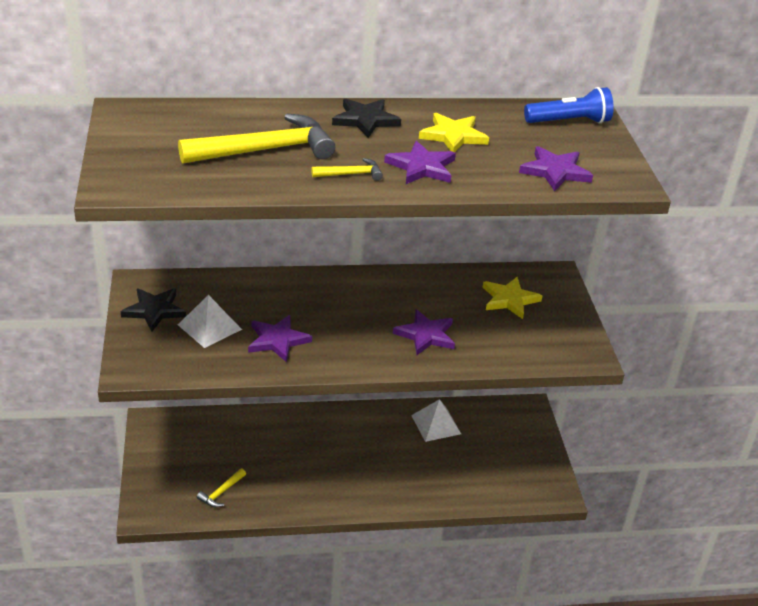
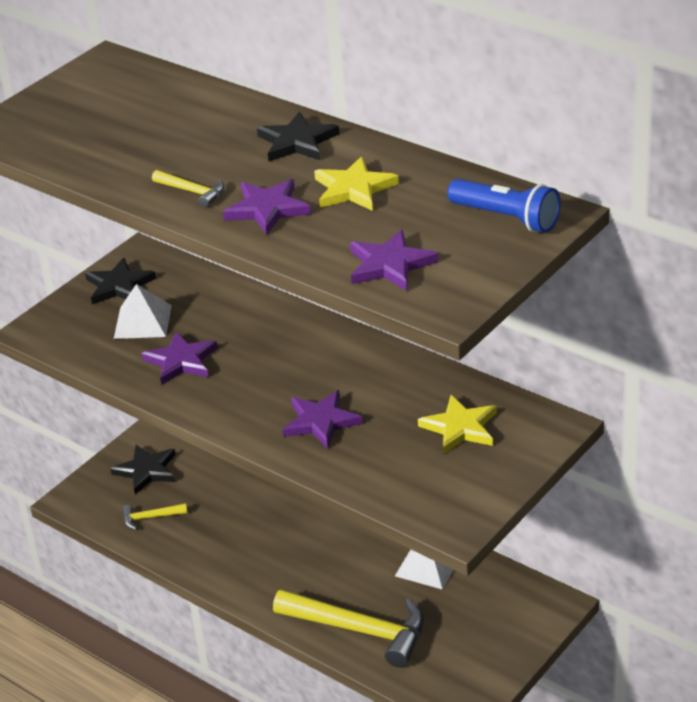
camera: 50 degrees right, 0 degrees up
yellow hammer [178,114,335,164] -> yellow hammer moved to [273,589,424,668]
none -> black star [110,445,175,494]

